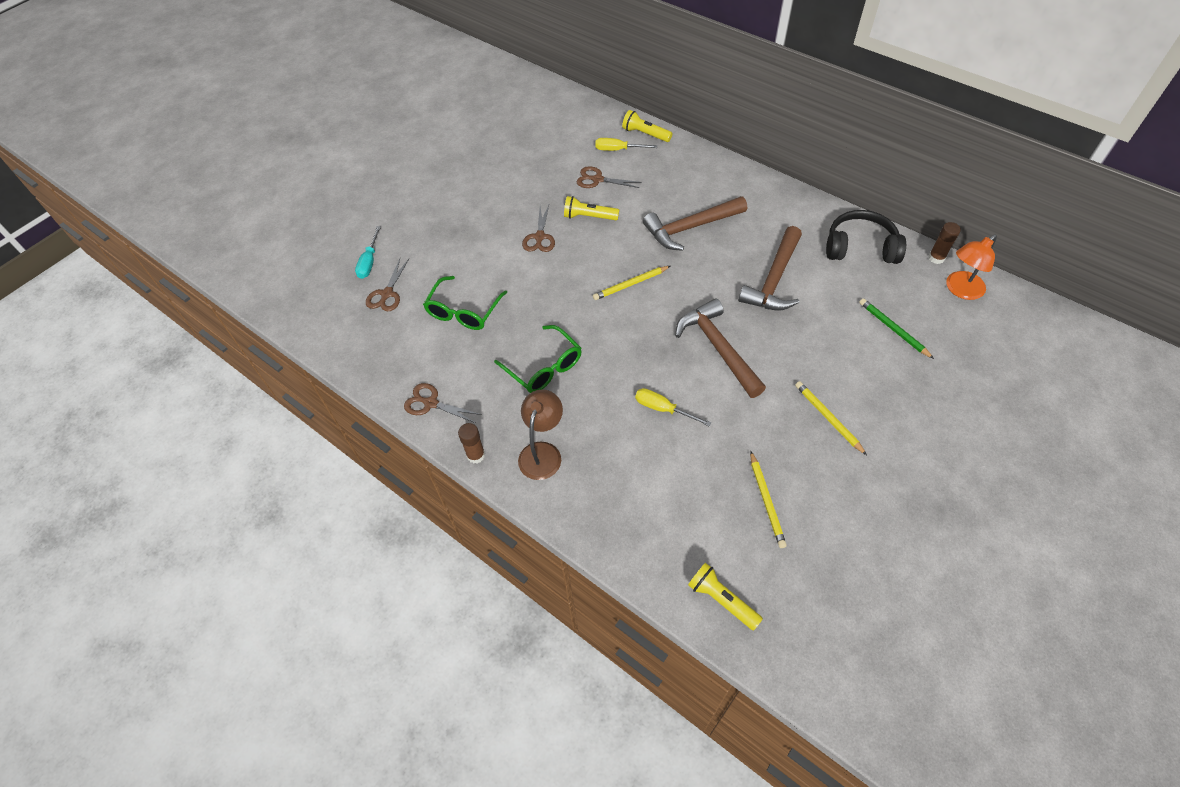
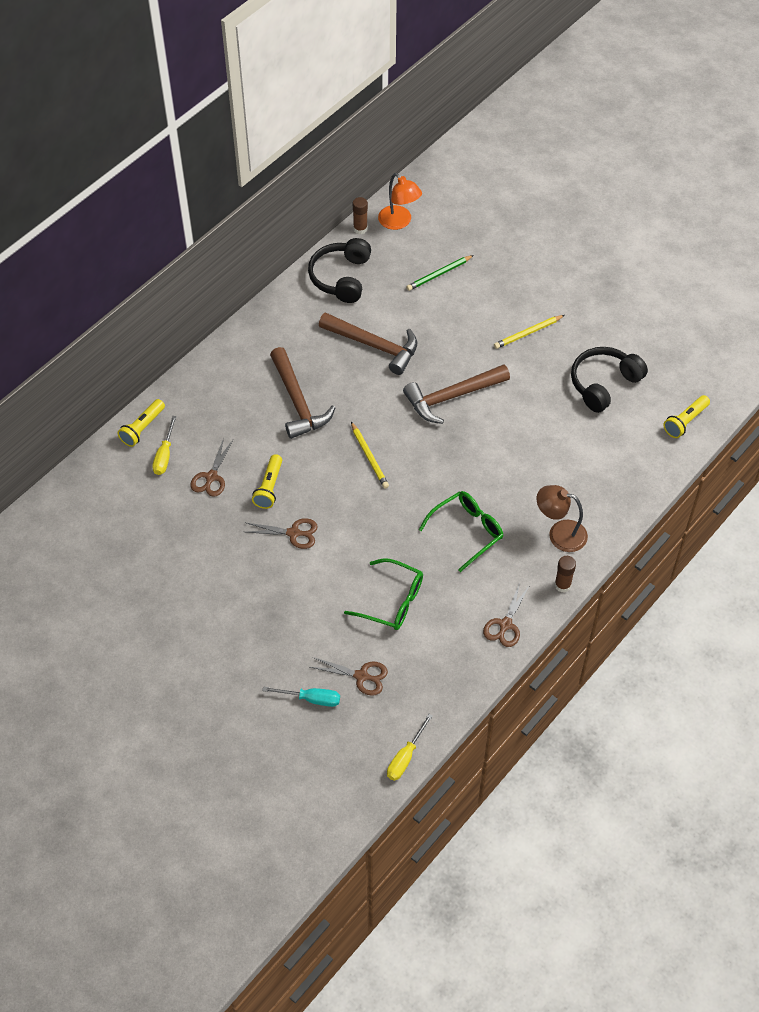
camera: 90 degrees left, 0 degrees up
yellow screwdriver [635,388,711,426] -> yellow screwdriver moved to [387,714,433,781]
yellow pencil [750,451,787,548] -> black headphones [571,347,648,413]

